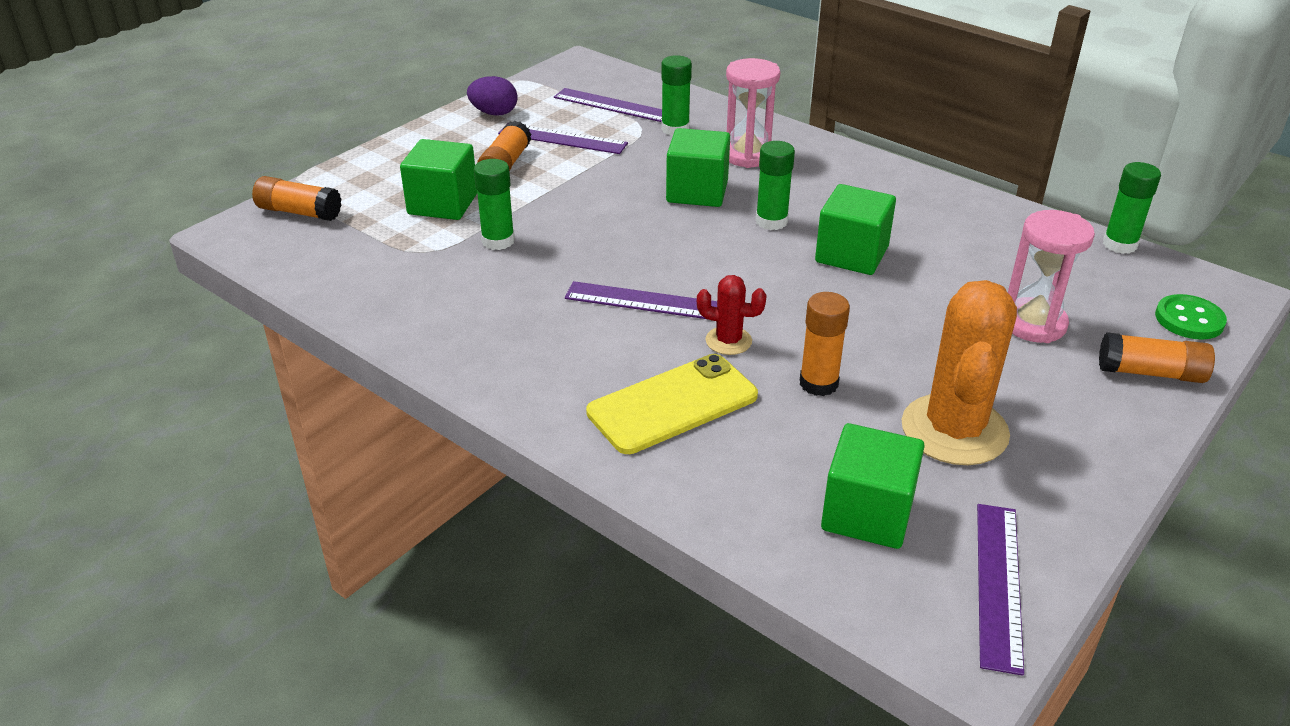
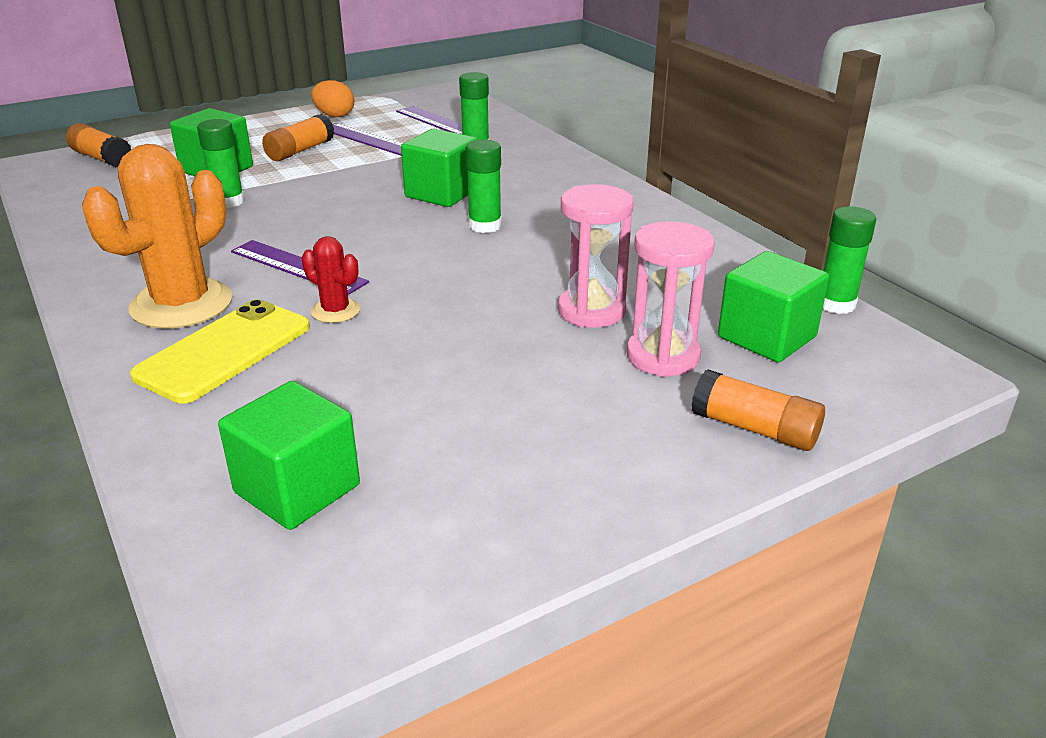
camera: 20 degrees right, 5 degrees down
purple egg [467,76,518,116] -> orange egg [311,80,355,117]
yellow phone [586,354,758,454] -> yellow phone turned 45 degrees counterclockwise [130,299,310,404]
pink hourglass [726,58,780,168] -> pink hourglass moved to [558,184,634,328]
orange glue stick [800,292,850,396] -> none
green cube [815,184,896,275] -> green cube moved to [718,251,829,363]
orange cactus [902,280,1017,465] -> orange cactus moved to [82,144,232,329]
purple ruler [977,504,1024,676] -> none
green button [1155,294,1227,340] -> none

